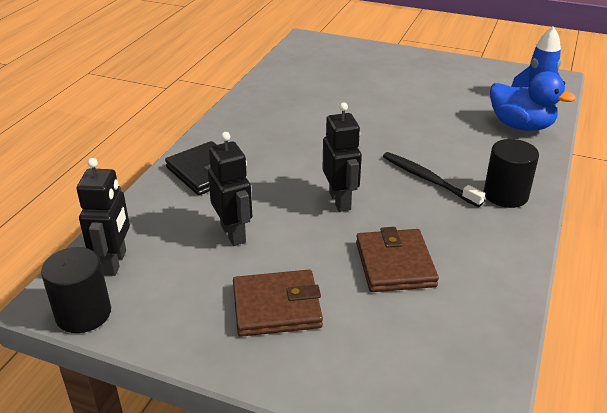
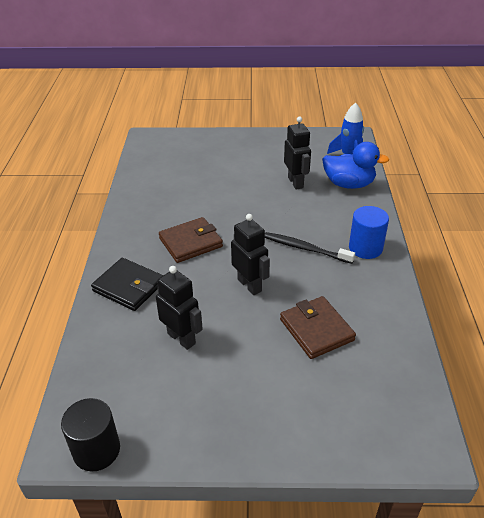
camera: 20 degrees left, 5 degrees up
black robot [77,158,130,276] -> black robot moved to [284,116,311,189]
brown wallet [233,270,323,337] -> brown wallet moved to [159,217,223,263]
black cylinder [484,139,539,208] -> blue cylinder [349,206,389,259]

